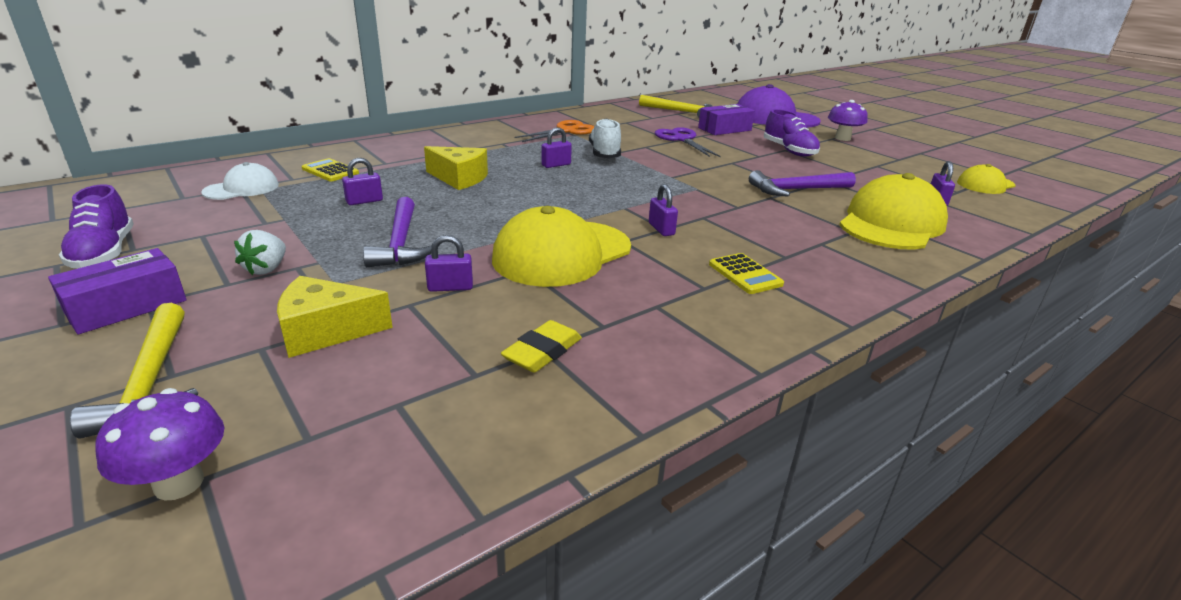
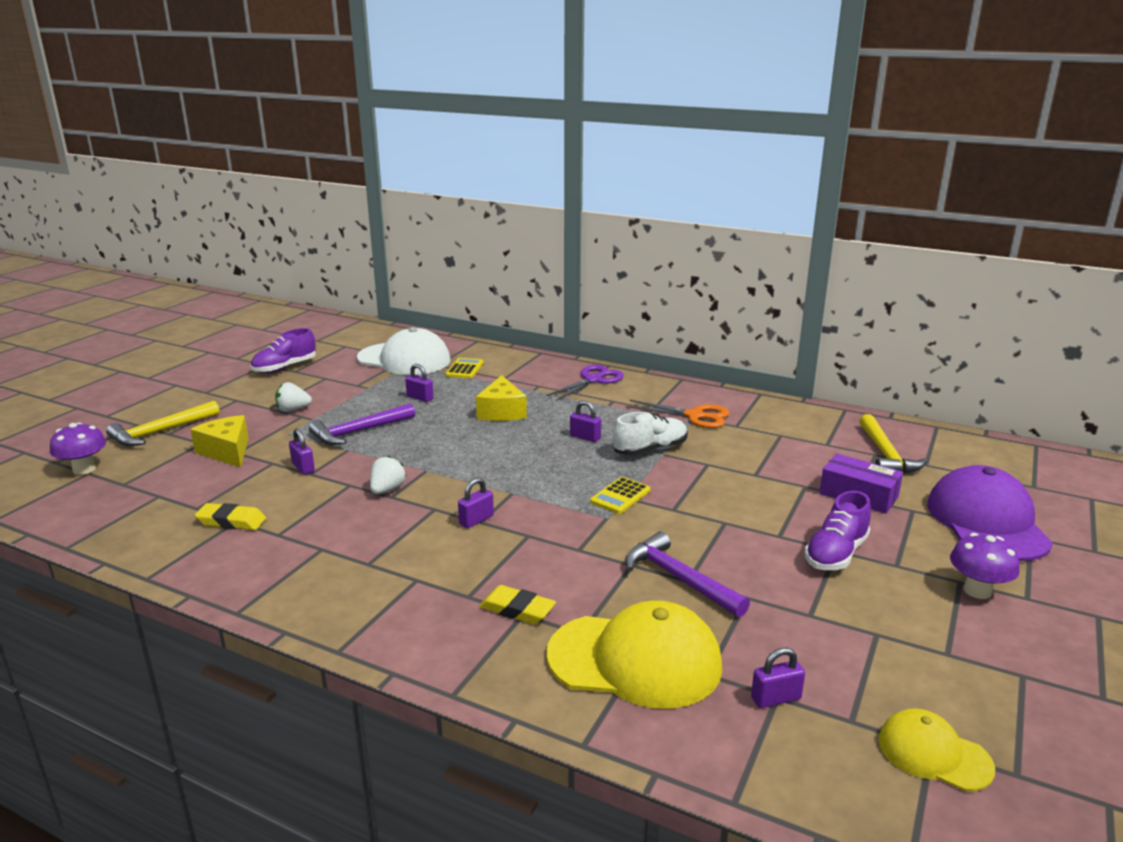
camera: 65 degrees right, 5 degrees down
purple box [48,248,186,334] -> none
white cap [201,162,279,200] -> white cap [357,327,451,375], size x1.83
yellow cap [492,206,631,287] -> white strawberry [370,455,407,494]
purple scissors [655,127,721,157] -> purple scissors moved to [546,365,624,401]
yellow calculator [709,253,784,294] -> yellow calculator moved to [590,477,650,514]
none -> yellow eraser [479,585,556,624]

